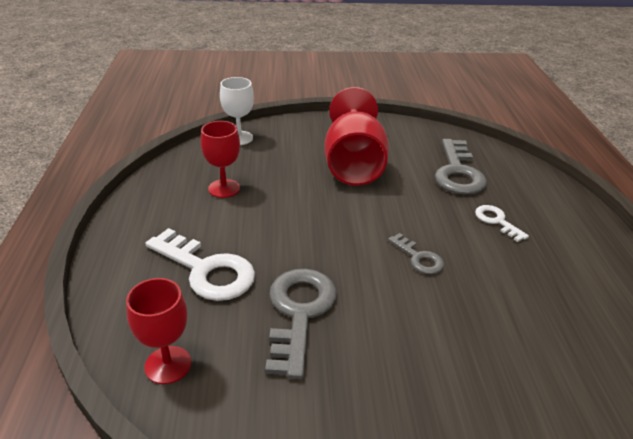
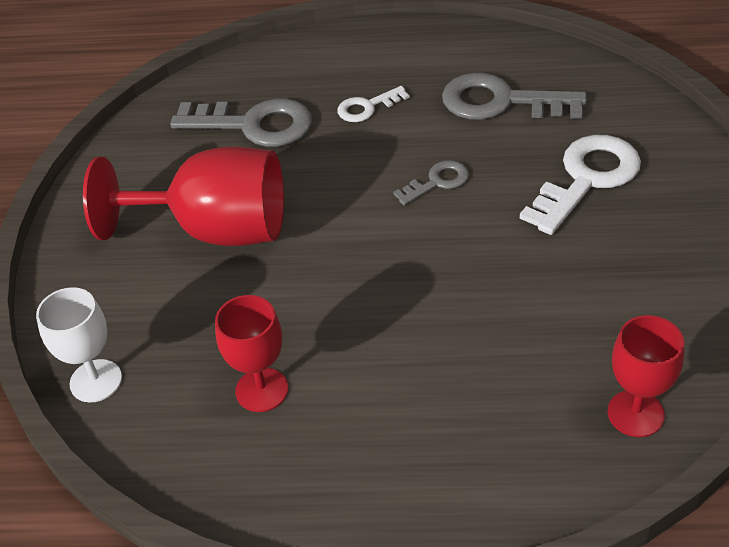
camera: 80 degrees left, 10 degrees up
white key [146,228,255,301] -> white key moved to [520,135,641,235]
grey key [265,269,337,379] -> grey key moved to [442,73,587,120]

